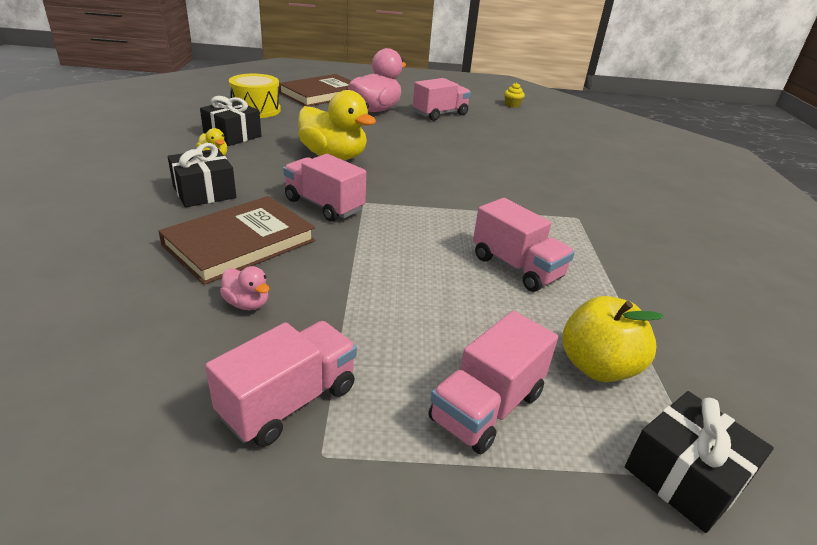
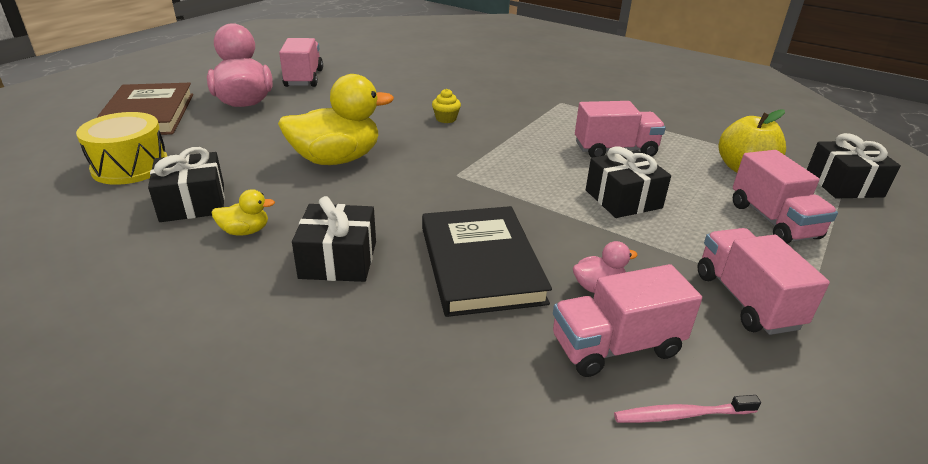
camera: 55 degrees left, 0 degrees up
brown book [158,196,315,285] -> black book [422,206,552,317]
pink truck [283,154,366,222] -> pink truck moved to [553,264,702,377]
yellow cupcake [504,83,525,108] -> yellow cupcake moved to [432,89,461,123]
none -> black gift [586,146,671,218]
none -> pink toothbrush [614,395,761,423]

